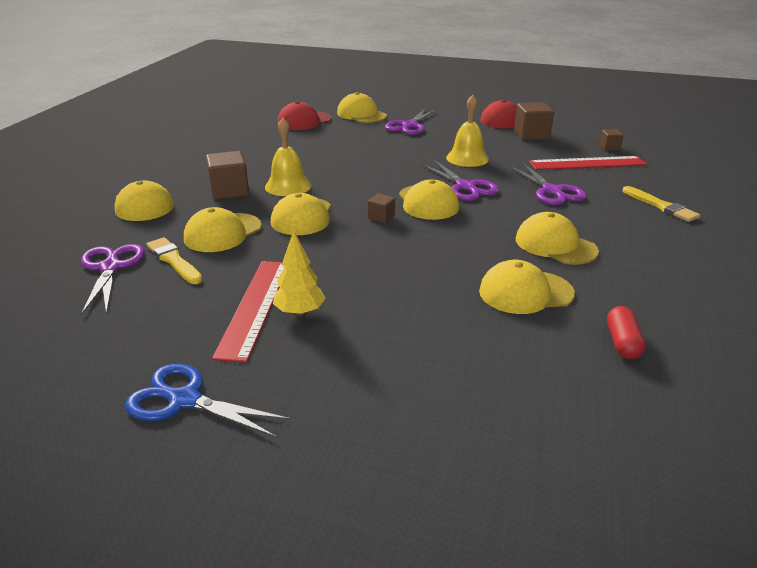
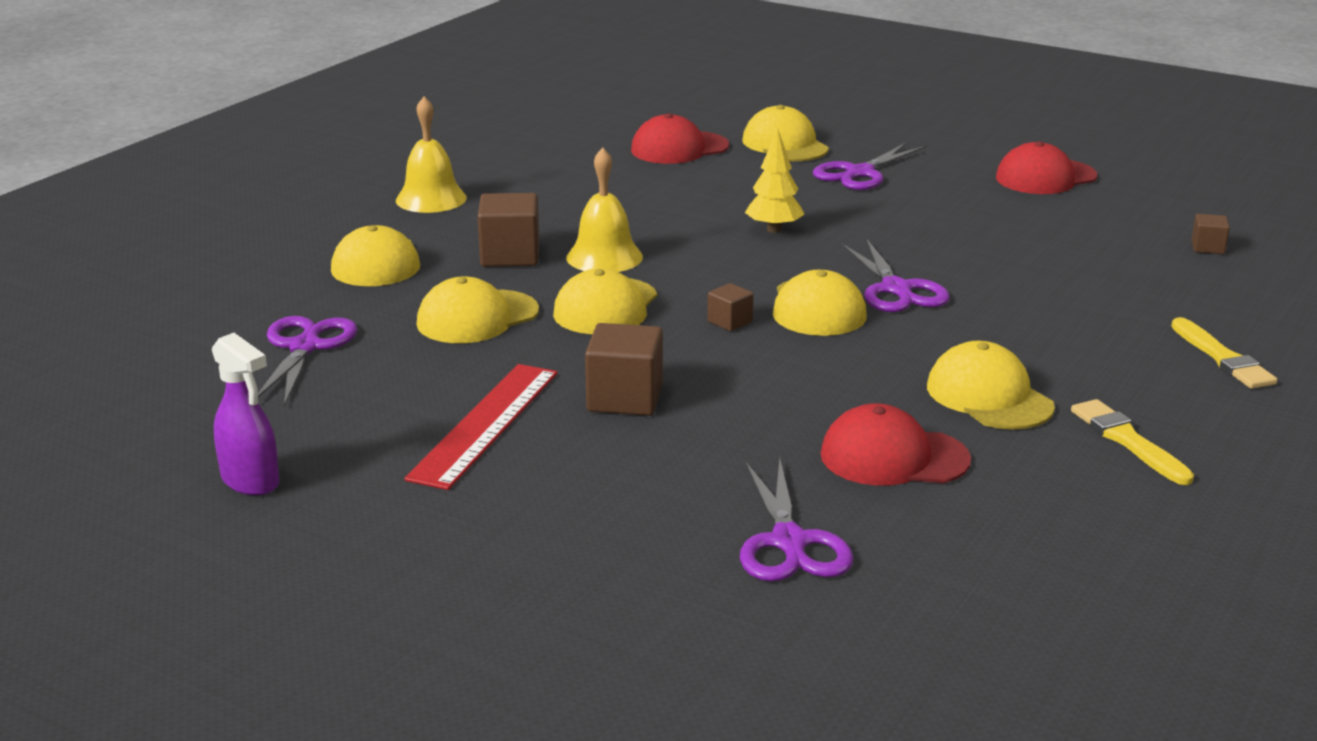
camera: 15 degrees right, 5 degrees down
blue scissors [125,364,291,438] -> none
yellow brush [146,237,203,284] -> yellow brush moved to [1071,399,1194,485]
yellow tree [273,230,326,316] -> yellow tree moved to [745,128,805,233]
yellow bell [446,95,489,167] -> yellow bell moved to [396,96,467,213]
yellow cap [479,260,575,314] -> red cap [821,403,971,486]
purple scissors [509,162,586,205] -> purple scissors moved to [740,458,854,581]
brown cube [514,102,554,140] -> brown cube moved to [585,323,663,416]
red ruler [529,156,647,170] -> none
red capsule [607,306,646,359] -> none
none -> purple spray bottle [212,333,279,496]

